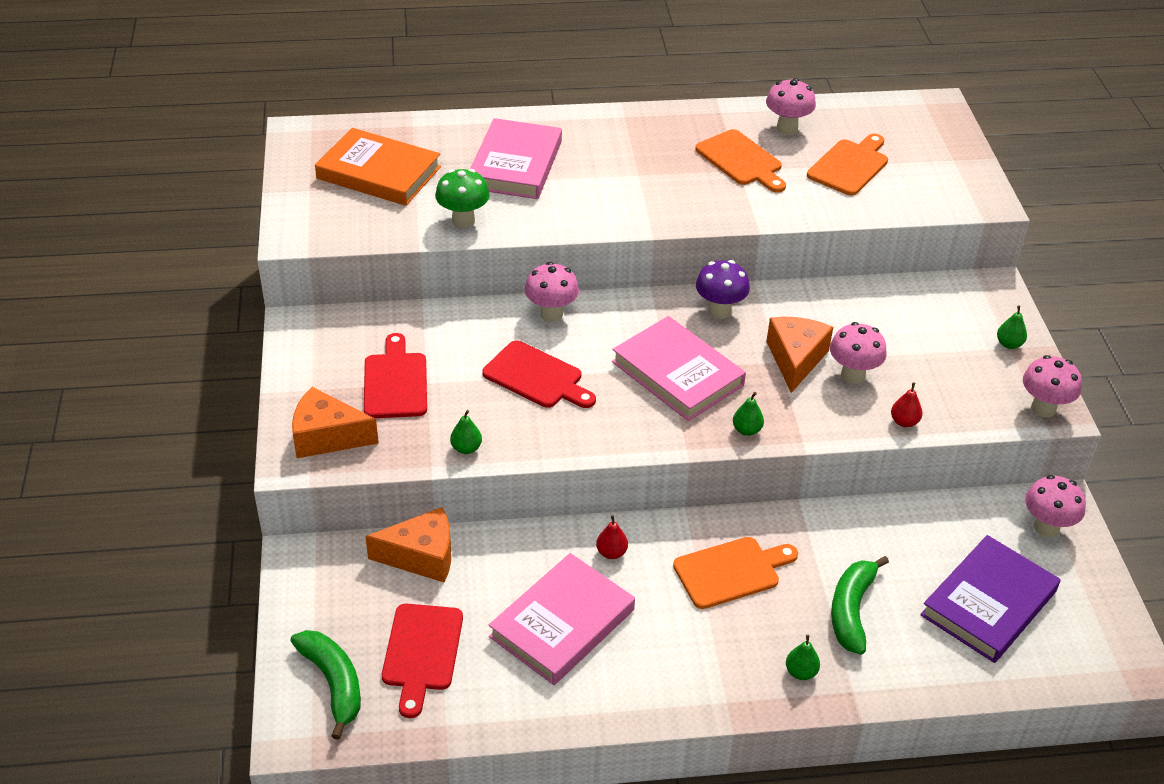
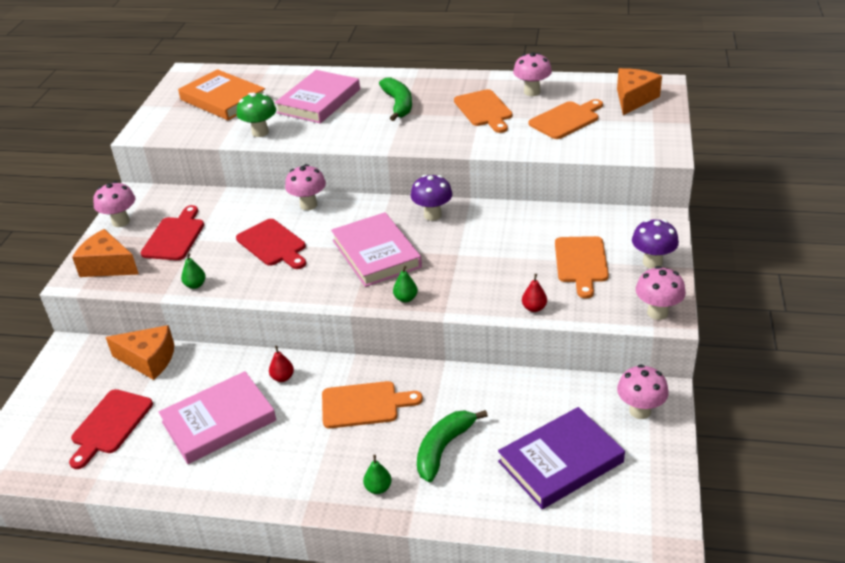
camera: 20 degrees right, 5 degrees down
green banana [291,630,361,740] -> green banana moved to [379,77,412,121]
orange cheese [766,317,833,393] -> orange cheese moved to [617,68,662,115]
pink mushroom [830,322,887,384] -> pink mushroom moved to [93,181,135,227]
green pear [997,305,1027,349] -> purple mushroom [632,219,679,269]
none -> orange cutting board [555,236,609,298]

